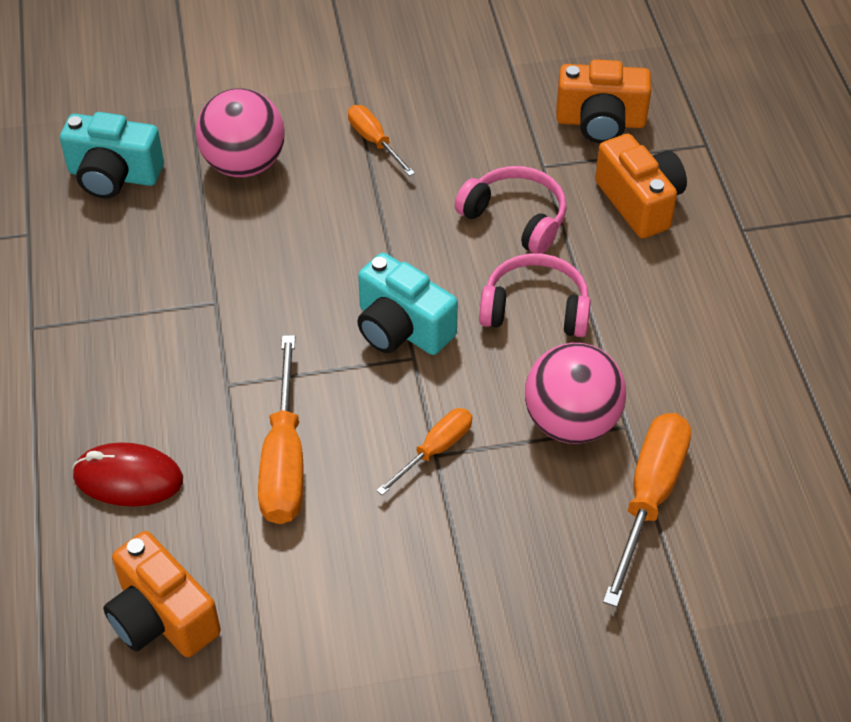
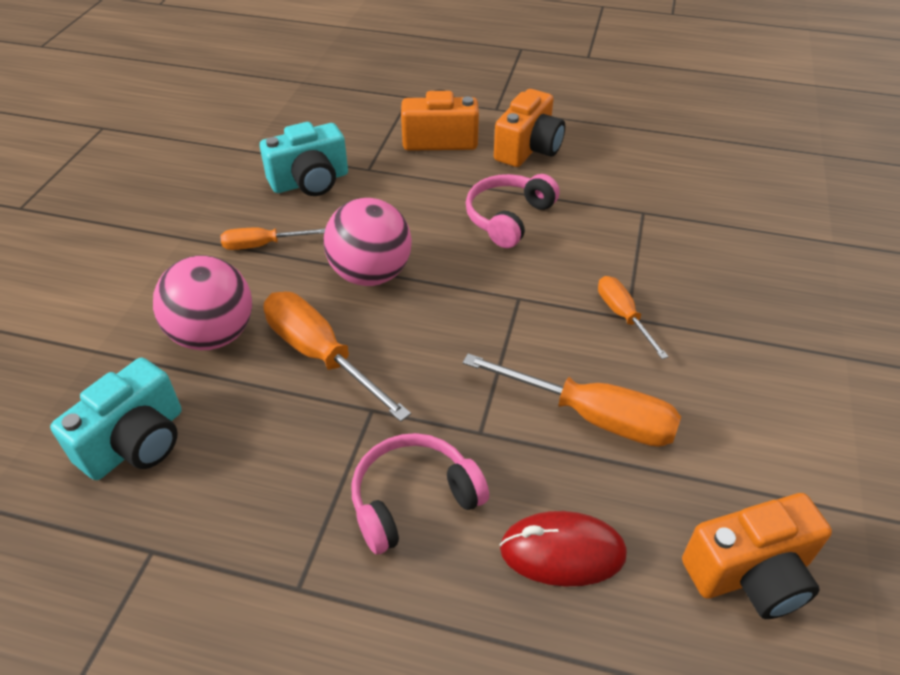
camera: 65 degrees left, 5 degrees down
red mouse [72,442,183,506] -> red mouse turned 60 degrees clockwise [500,511,627,587]
turquoise camera [357,253,458,355] -> turquoise camera moved to [260,122,348,196]
pink headphones [455,166,567,254] -> pink headphones moved to [352,433,489,554]
pink ball [525,343,626,444] -> pink ball moved to [324,198,412,286]
orange camera [556,59,651,143] -> orange camera moved to [494,89,565,167]
orange screwdriver [603,413,691,607] -> orange screwdriver moved to [263,292,411,422]

